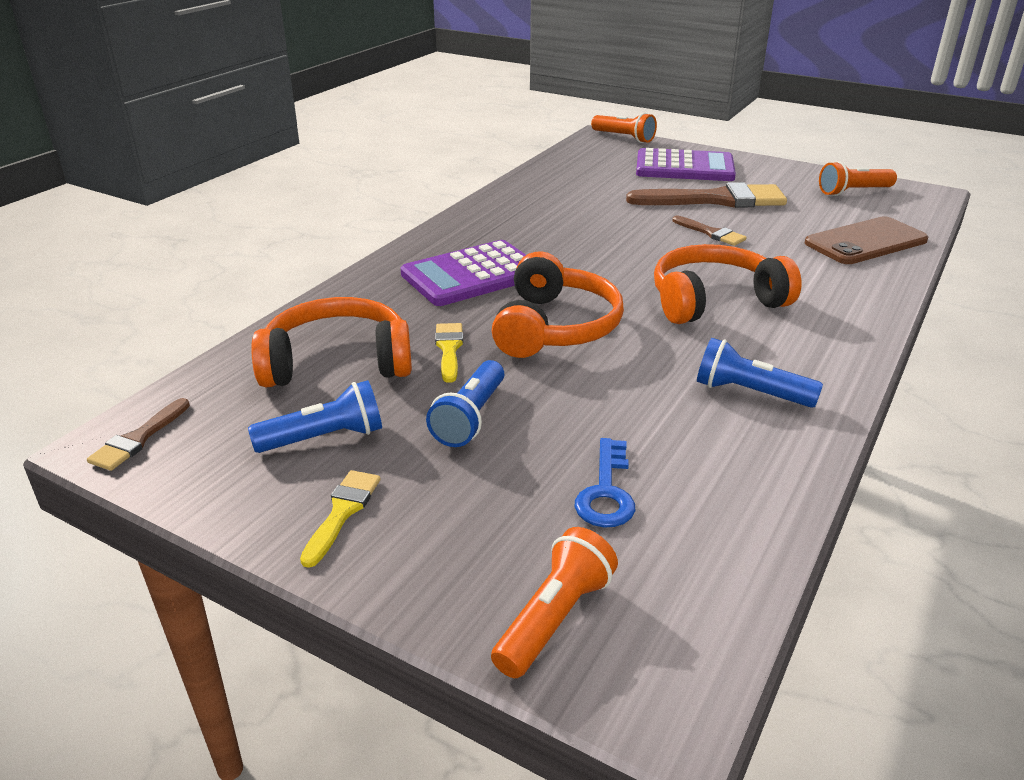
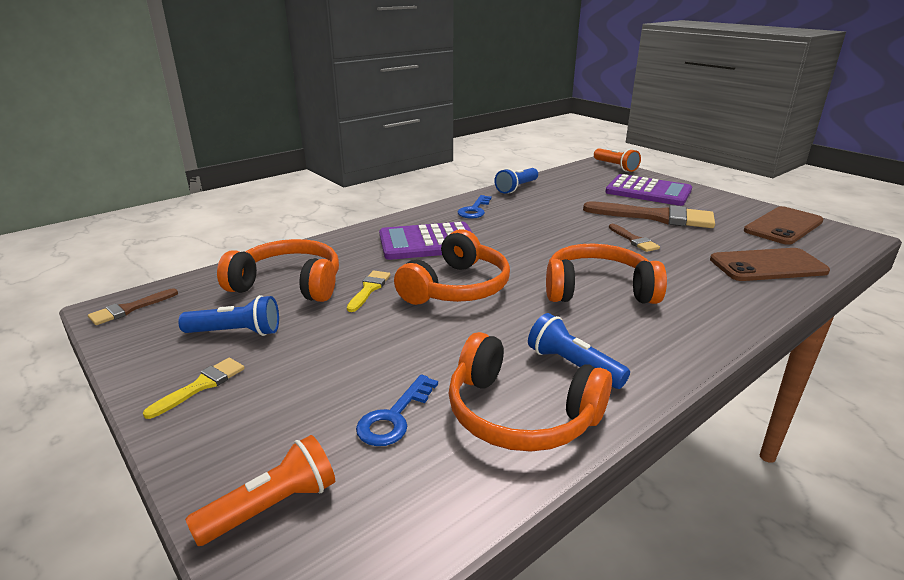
camera: 20 degrees right, 5 degrees down
blue flashlight [426,360,504,447] -> blue flashlight moved to [494,168,538,194]
orange flashlight [819,161,897,196] -> brown phone [744,206,824,245]
none -> orange headphones [448,332,612,452]
none -> blue key [458,195,492,219]

